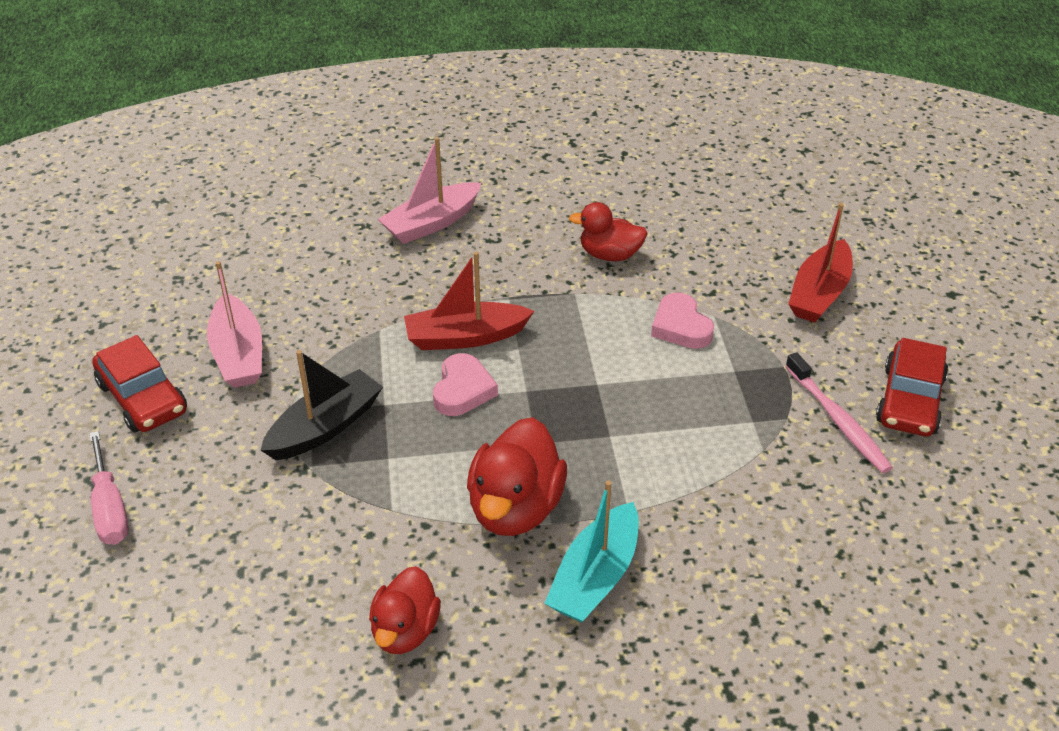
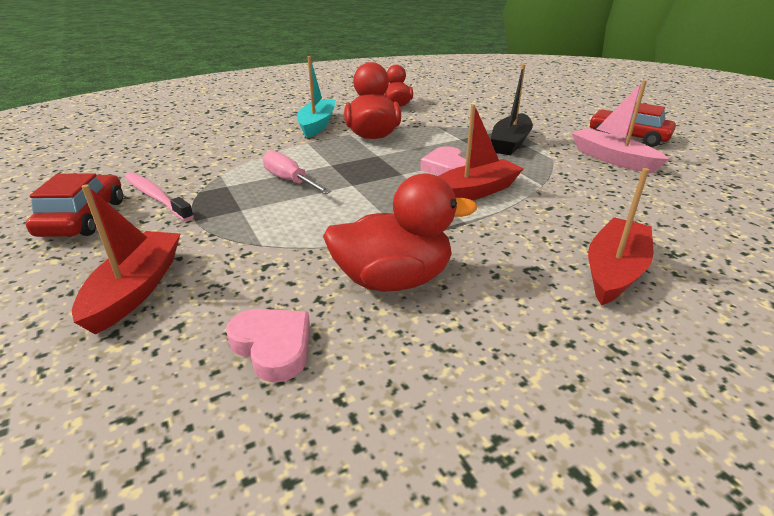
camera: 160 degrees right, 10 degrees down
pink screwdriver [89,431,129,545] -> pink screwdriver moved to [263,150,331,194]
pink boat [378,137,481,244] -> red boat [588,168,653,305]
red duck [569,202,648,261] -> red duck [323,173,477,291], size x1.54
pink heart [651,292,714,349] -> pink heart moved to [226,309,310,383]

